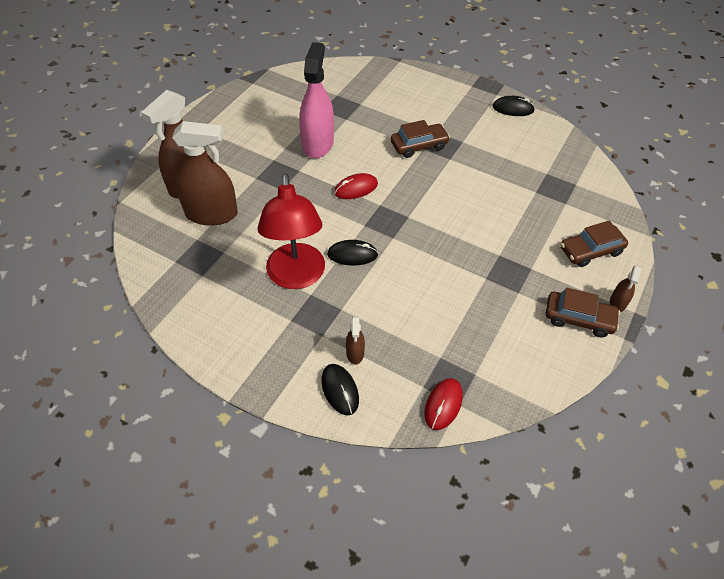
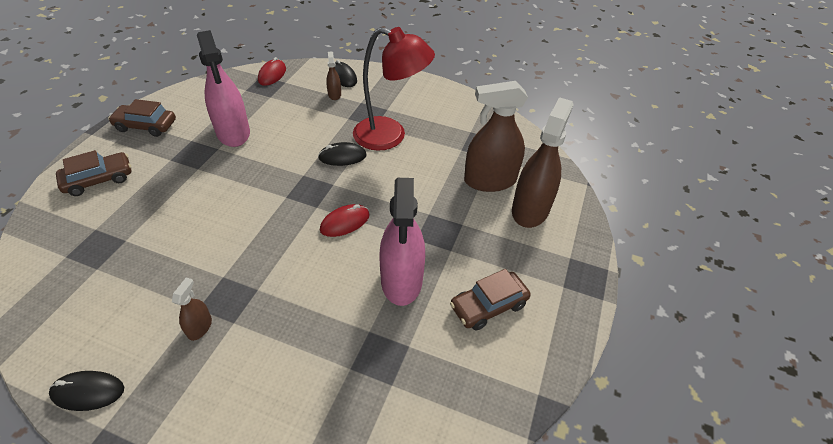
camera: 170 degrees right, 5 degrees down
red lamp [257,173,325,289] -> red lamp turned 120 degrees clockwise [353,27,435,151]
brown car [391,120,450,158] -> brown car moved to [450,269,531,331]
brown spray bottle [610,266,642,312] -> brown spray bottle moved to [172,278,212,341]
none -> pink spray bottle [197,30,250,147]

